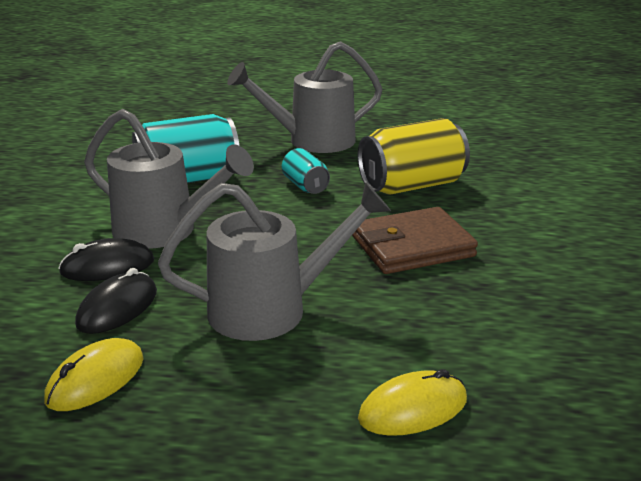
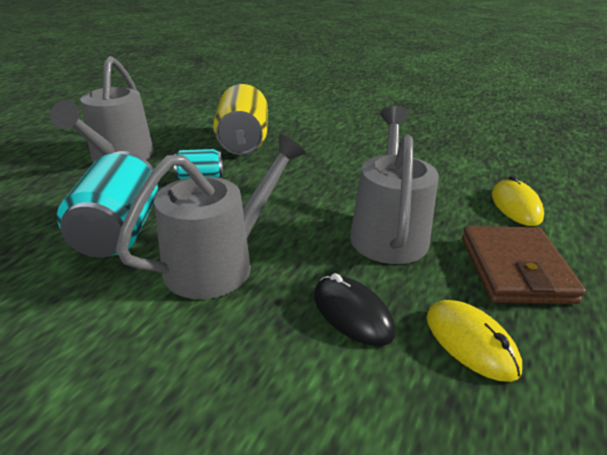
camera: 70 degrees left, 5 degrees up
black mouse [58,238,154,281] -> none
brown wallet [352,207,478,274] -> brown wallet moved to [462,226,586,304]

